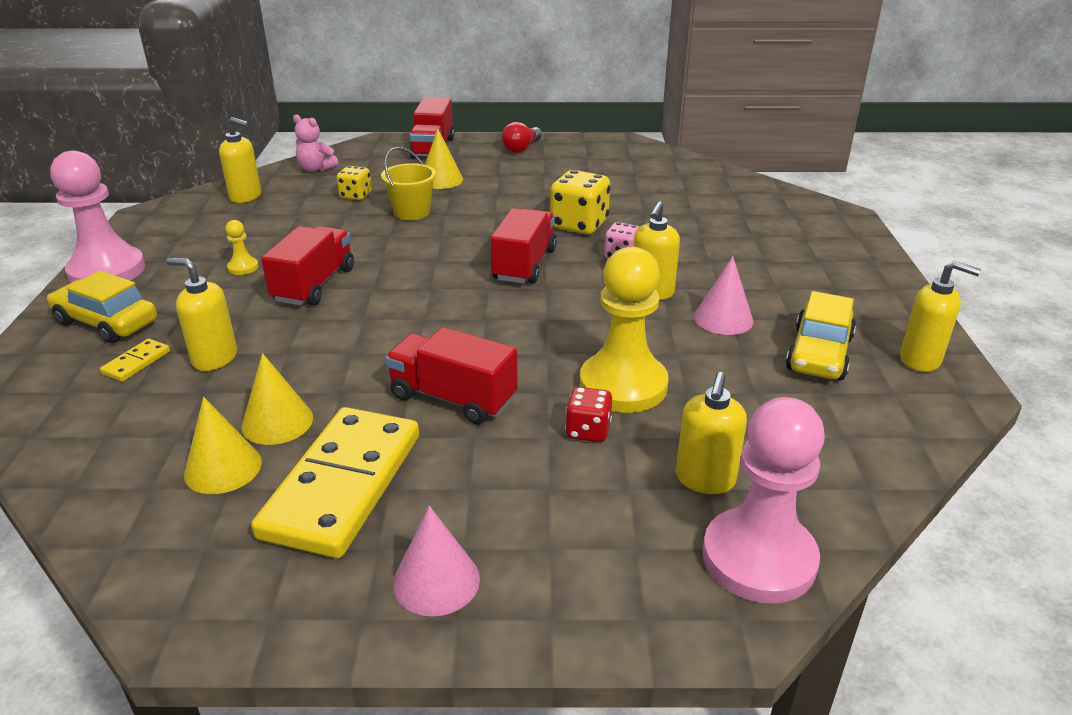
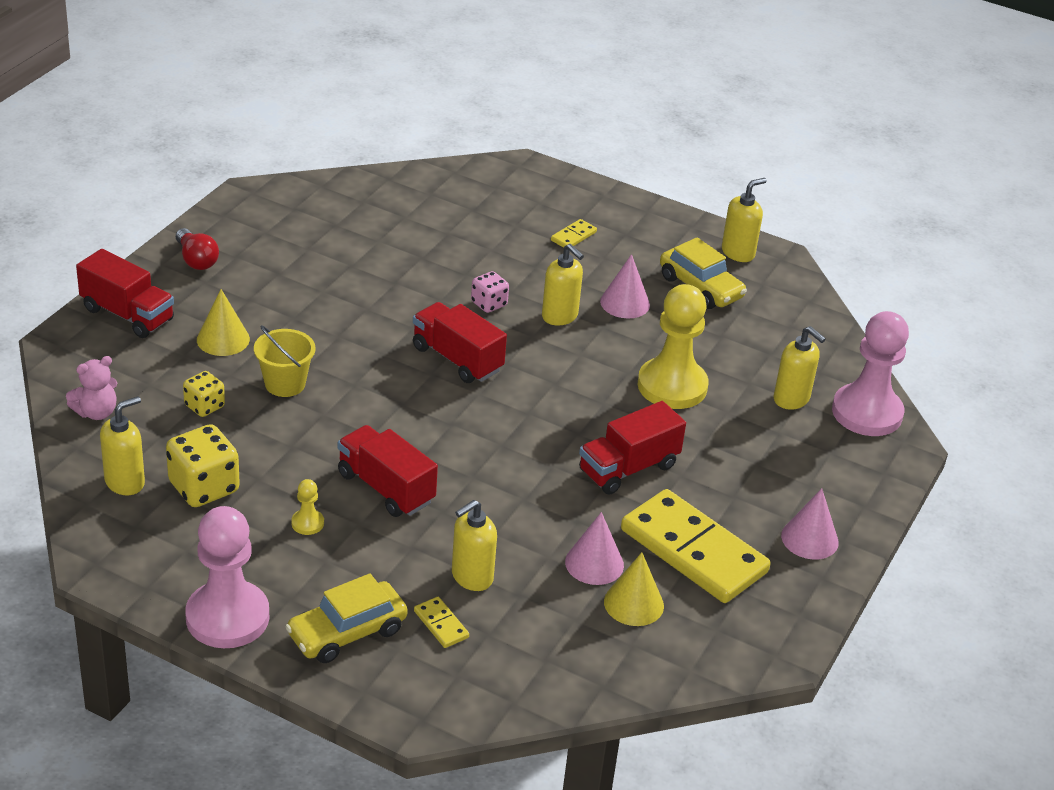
camera: 65 degrees left, 5 degrees up
yellow cone [242,353,313,445] -> pink cone [565,512,624,585]
yellow dice [550,170,610,234] -> yellow dice moved to [166,424,240,507]
red dice [565,387,612,442] -> none
none -> yellow domino [551,219,597,248]

